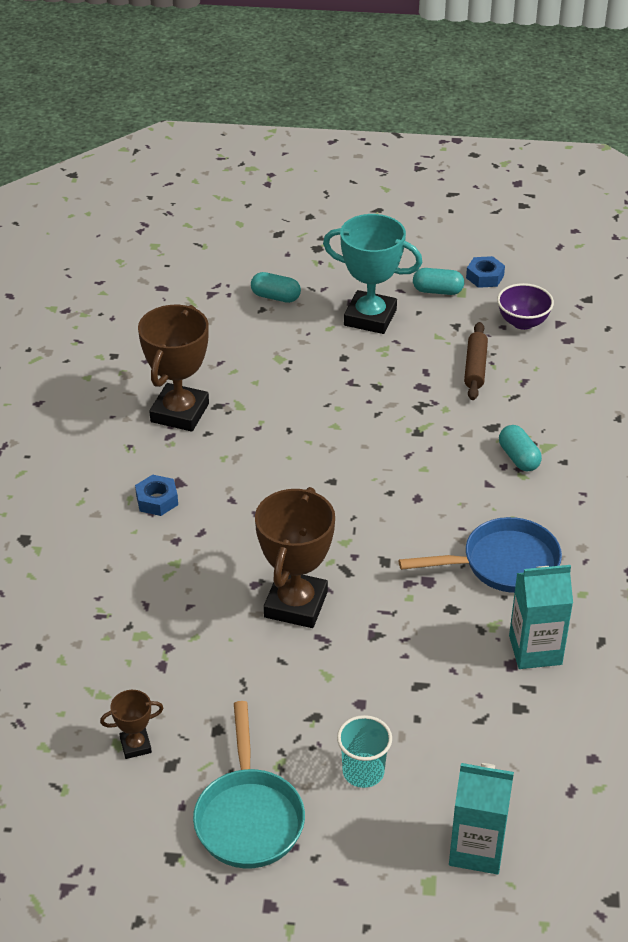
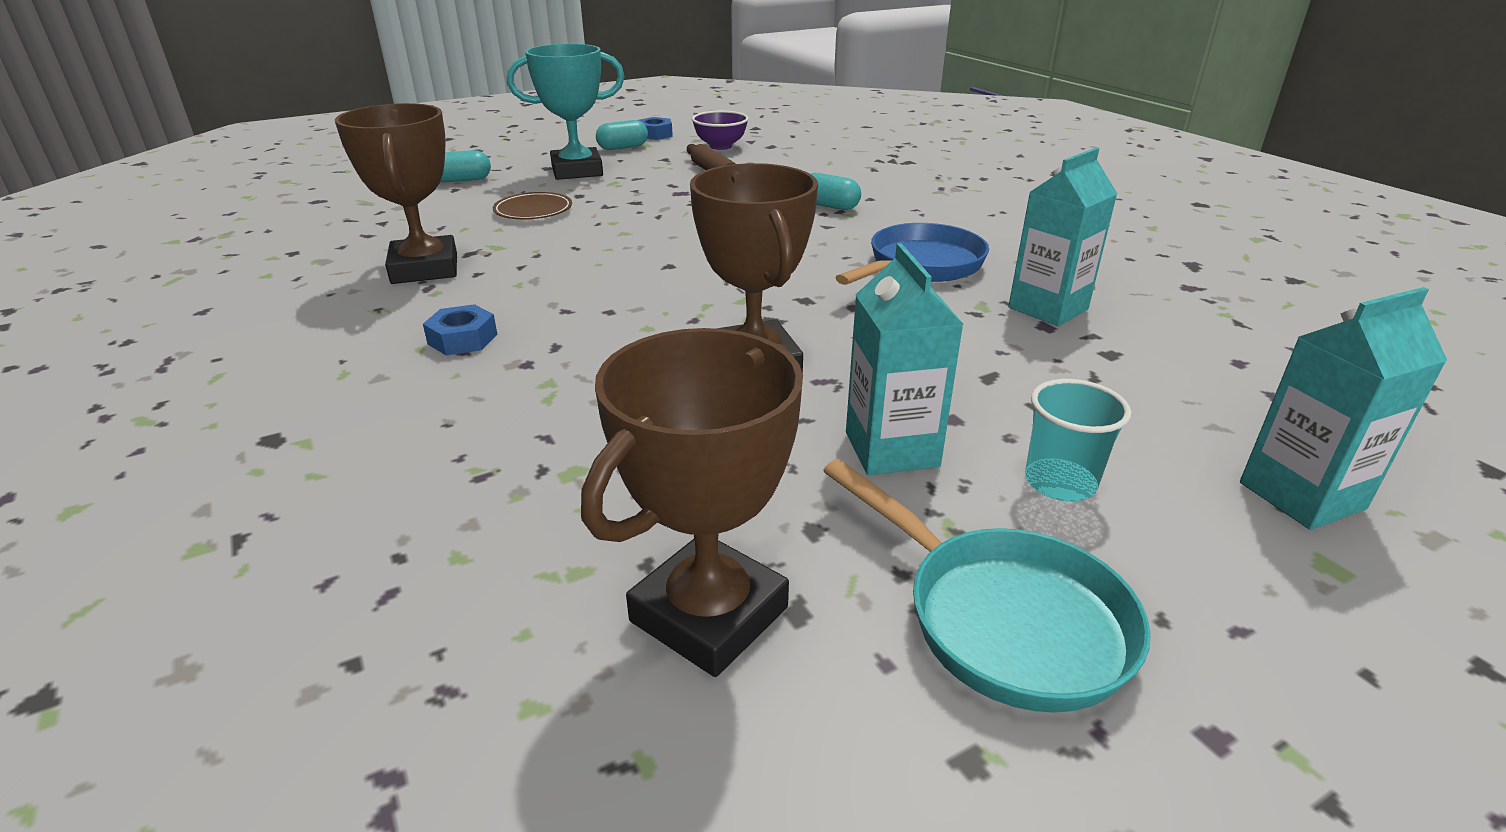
camera: 35 degrees left, 10 degrees down
brown trophy [100,690,163,759] -> brown trophy [581,328,803,677], size x2.10
none -> brown plate [493,192,572,219]
none -> turquoise carton [846,243,963,475]

